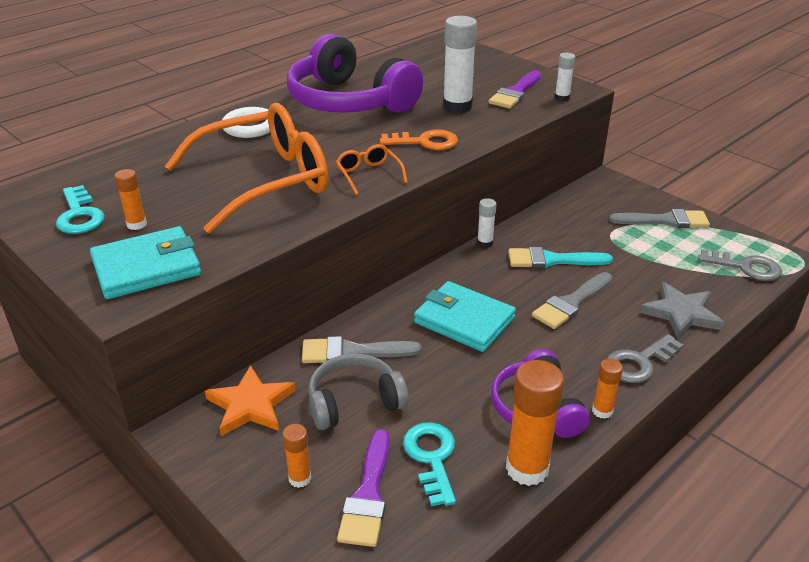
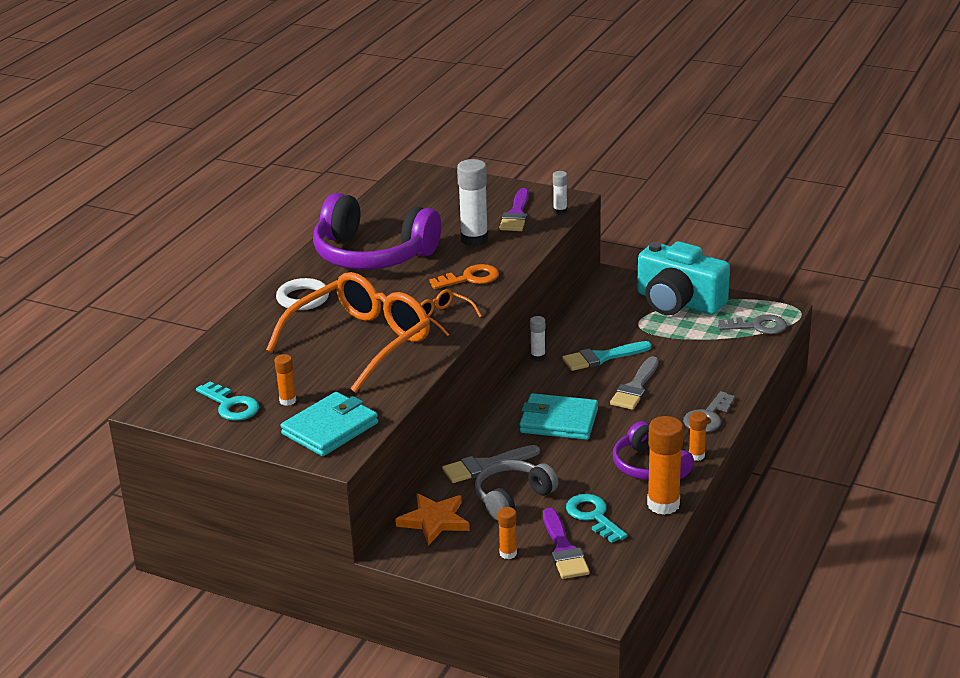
camera: 20 degrees left, 5 degrees down
grey brush [610,209,710,228] -> turquoise camera [637,241,730,315]
grey star [640,282,724,339] -> none

